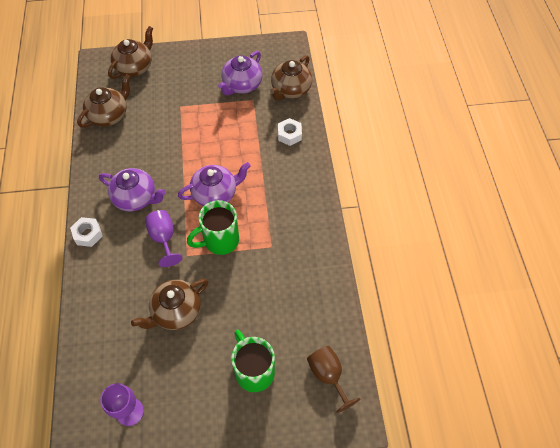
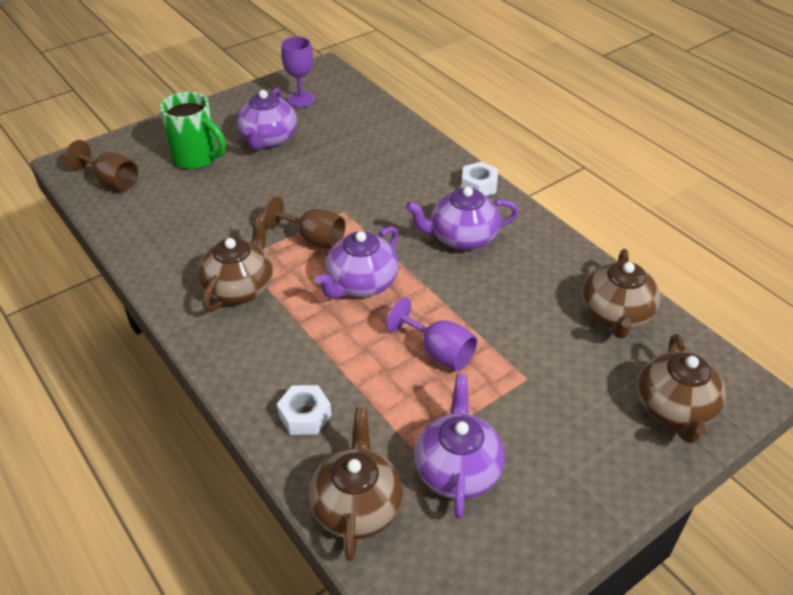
camera: 150 degrees right, 15 degrees down
brown teapot [131,279,209,330] -> brown teapot moved to [198,212,273,312]
purple goblet [145,210,182,267] -> purple goblet moved to [386,298,478,371]
green mug [187,200,239,255] -> brown goblet [264,196,346,249]
none -> purple teapot [237,88,297,150]

